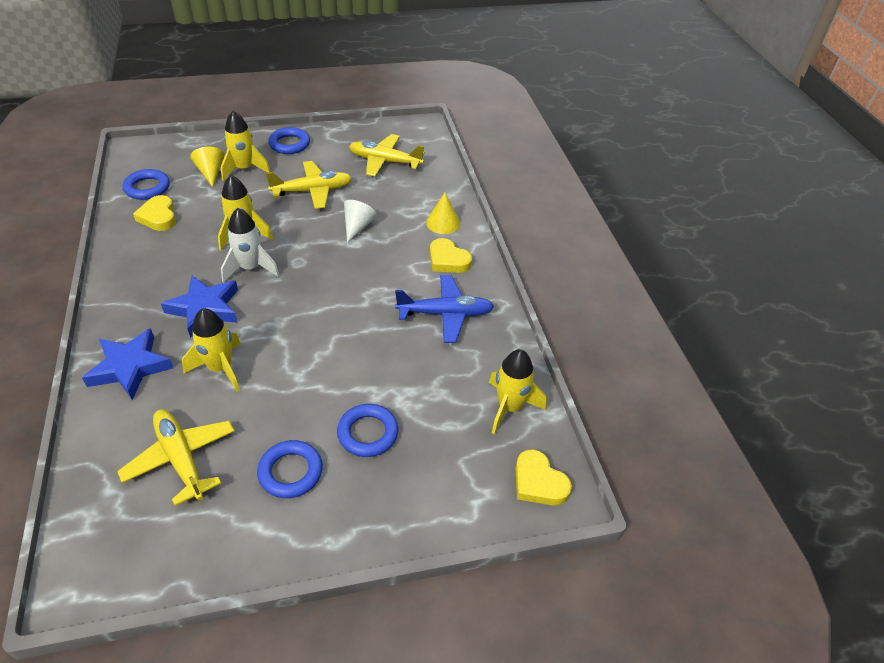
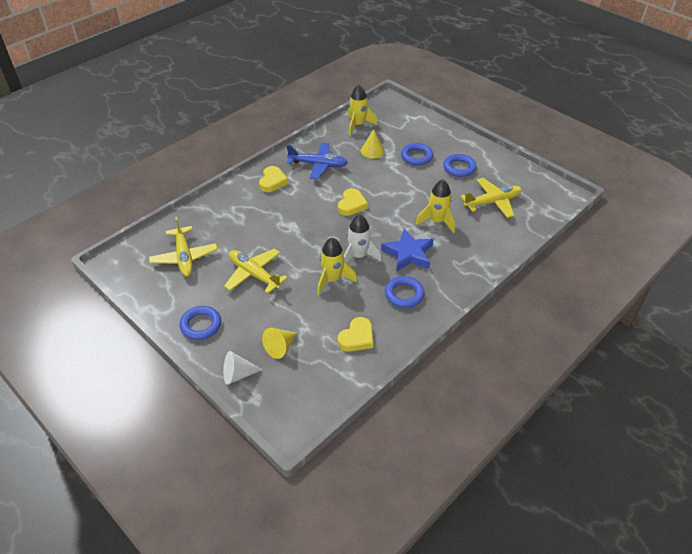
camera: 120 degrees left, 0 degrees up
blue star [82,328,173,400] -> none
yellow plane [117,409,235,506] -> yellow plane turned 135 degrees counterclockwise [460,178,522,218]
blue ring [123,169,170,200] -> blue ring moved to [385,276,424,308]
yellow rocket [221,111,270,181] -> none
white cone [344,200,377,243] -> white cone moved to [223,351,263,385]
blue plane [395,275,494,343] -> blue plane turned 135 degrees clockwise [287,142,348,179]
yellow cone [426,193,460,234] -> yellow cone moved to [361,129,385,159]
yellow heart [515,449,572,506] -> yellow heart moved to [338,188,368,216]

